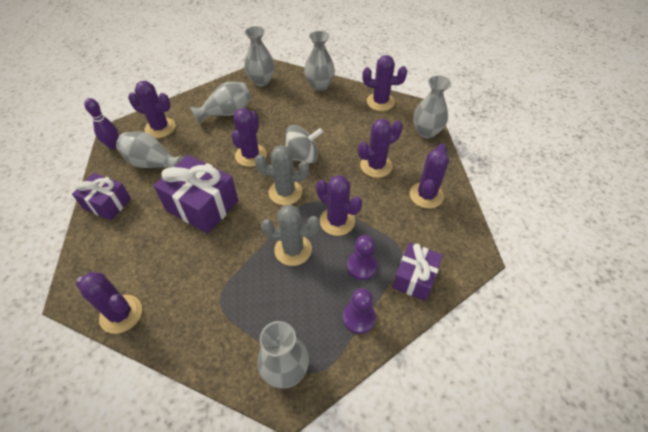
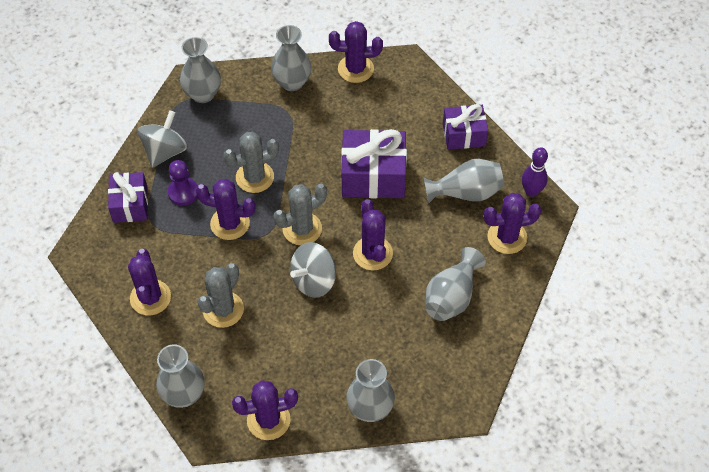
camera: 150 degrees right, 5 degrees up
grey vase [244,26,275,86] -> grey vase moved to [271,25,312,91]
purple pawn [343,288,376,334] -> grey spinning top [138,110,188,168]
purple cactus [358,119,403,178] -> grey cactus [197,263,244,328]

